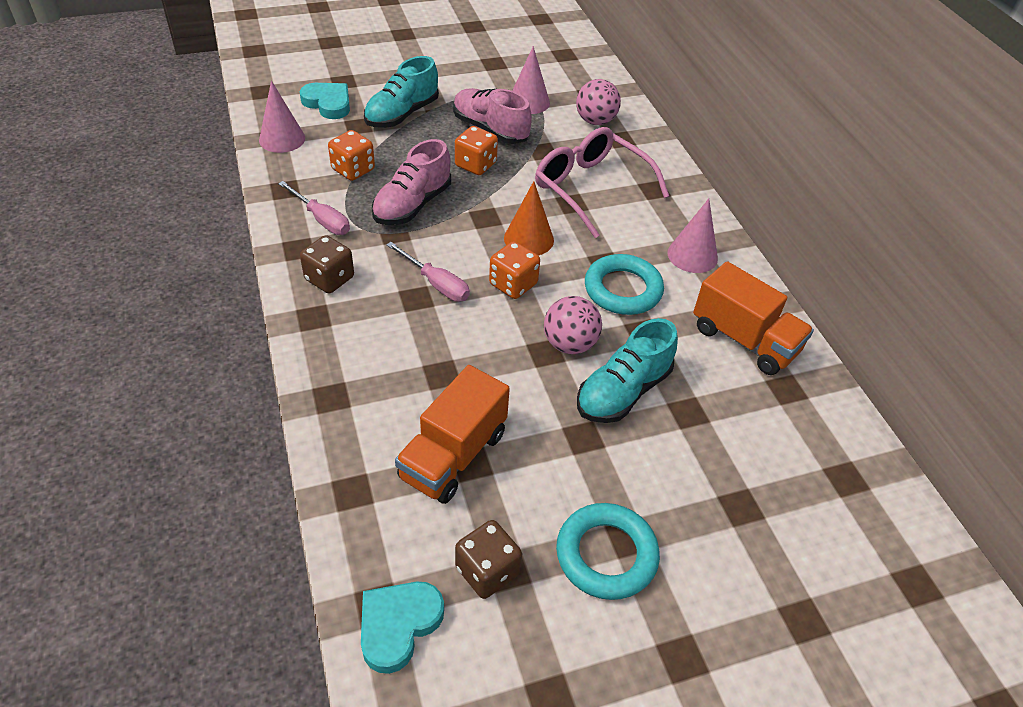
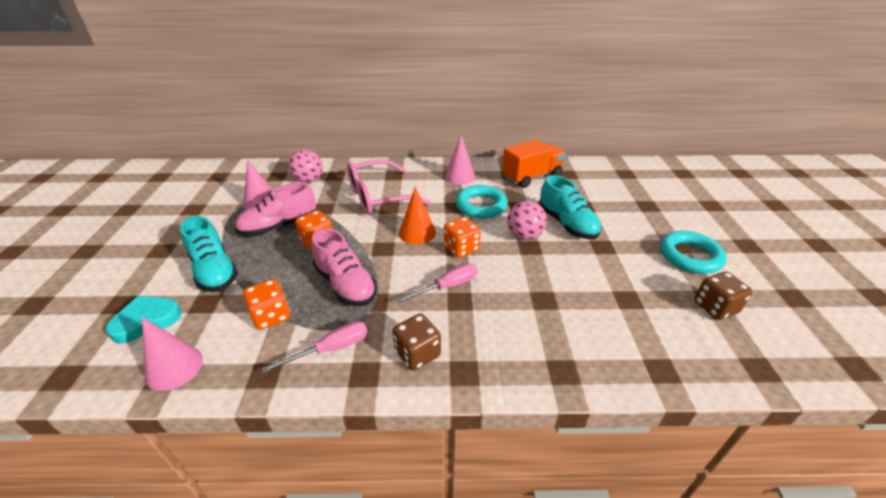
camera: 70 degrees left, 10 degrees down
turquoise heart [361,582,444,674] -> none
orange truck [395,365,510,504] -> none

